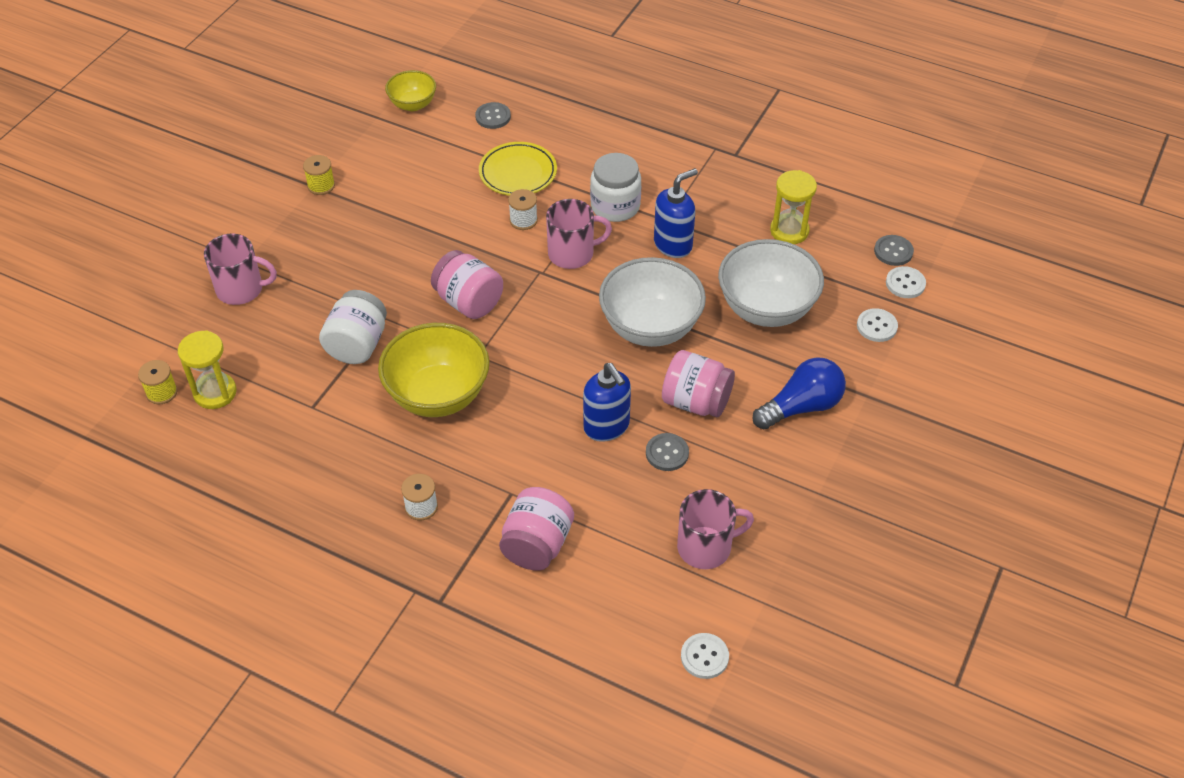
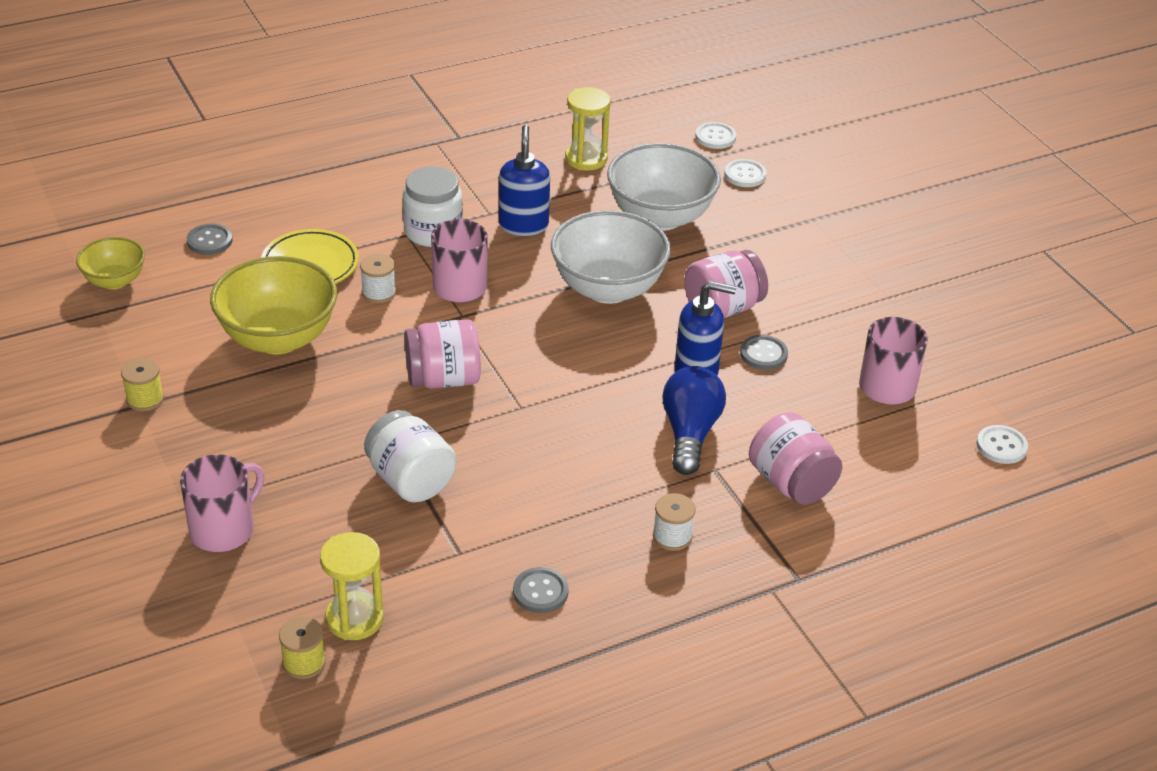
camera: 55 degrees left, 10 degrees down
yellow bowl [378,323,490,417] -> yellow bowl moved to [210,256,337,354]
blue light bulb [753,357,846,429] -> blue light bulb moved to [662,366,726,475]
grey button [874,235,914,266] -> grey button moved to [513,567,569,613]

